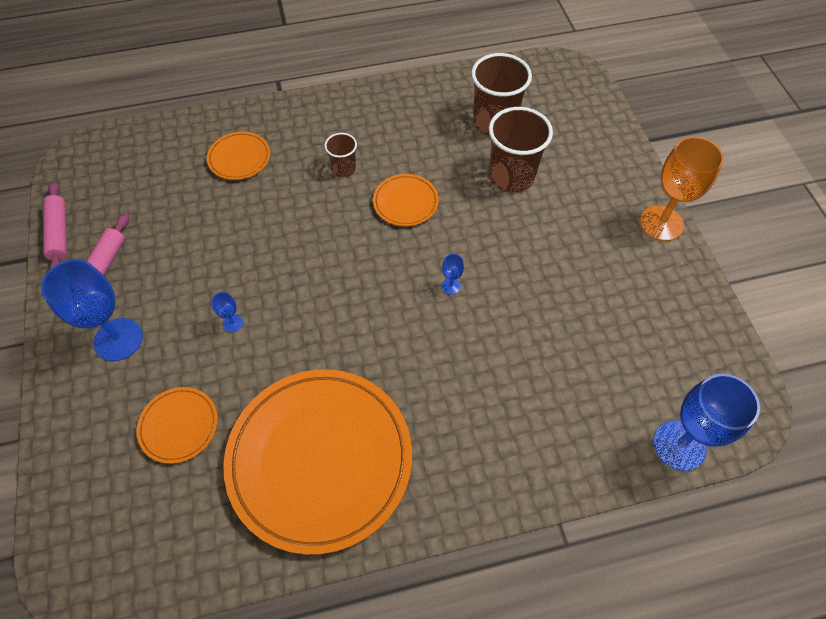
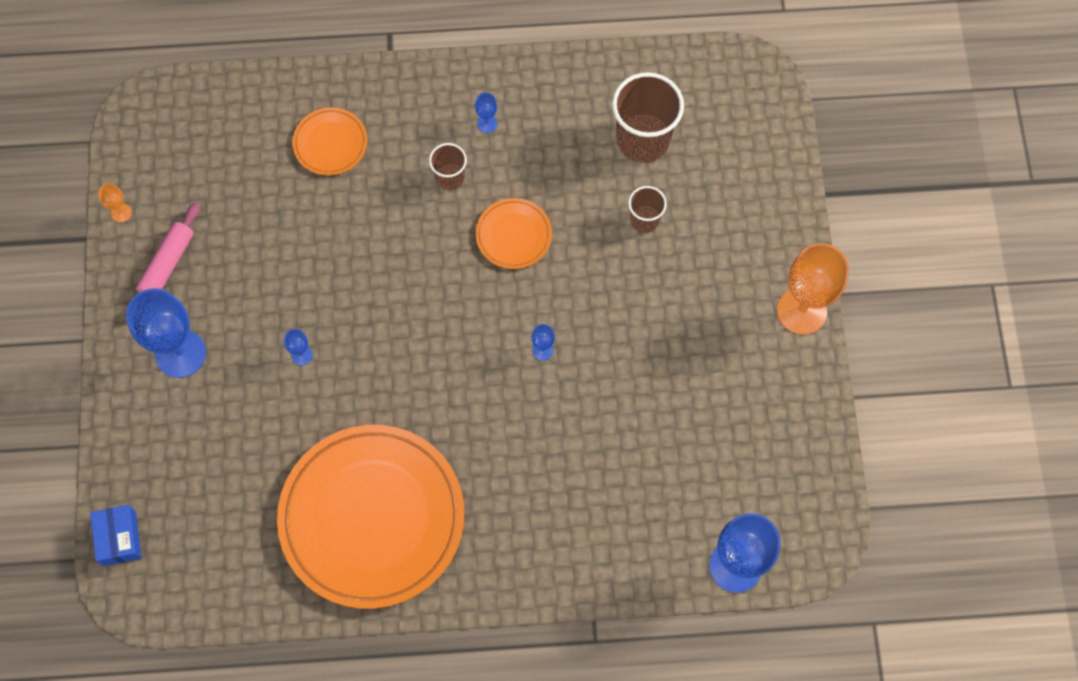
camera: 10 degrees right, 10 degrees up
pink rolling pin [43,181,67,270] -> orange goblet [98,183,132,222]
orange plate [137,387,218,464] -> none
brown cup [489,107,553,192] -> brown cup [628,186,667,233], size x0.53
none -> blue box [90,505,142,566]
none -> blue goblet [475,93,497,133]

